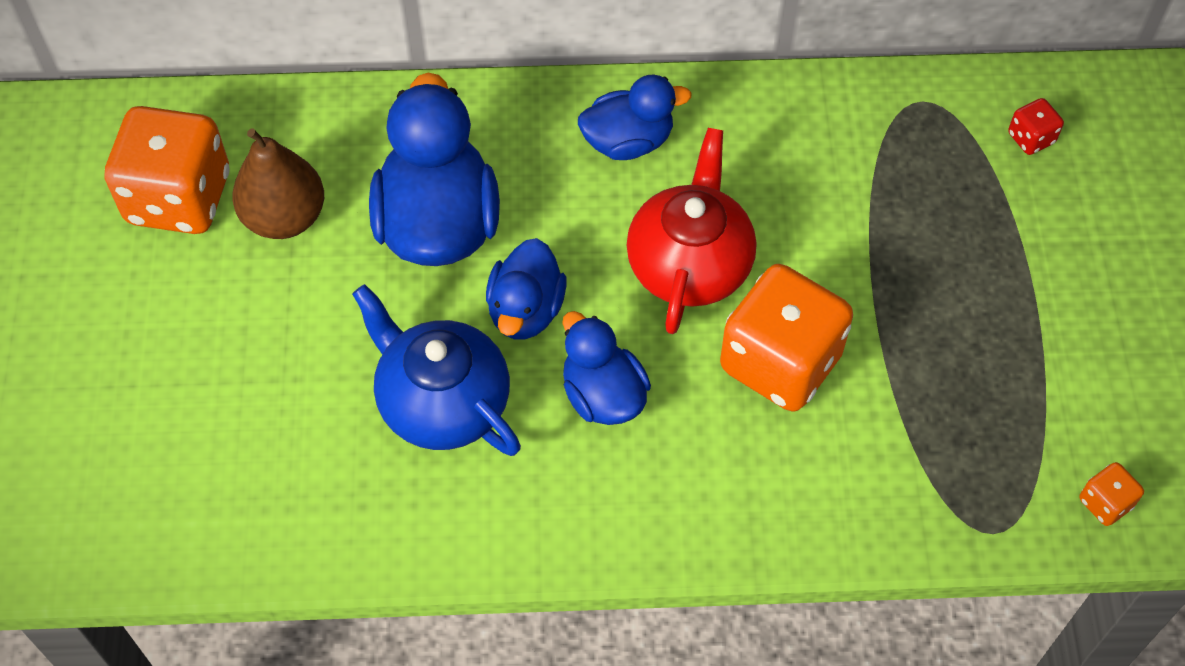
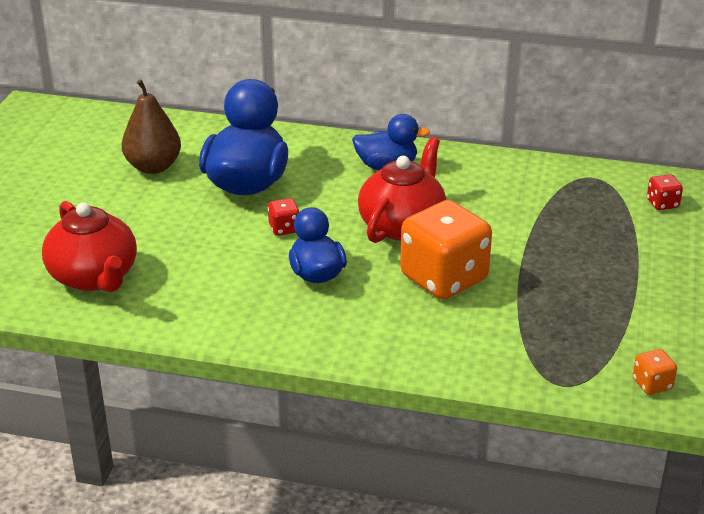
camera: 15 degrees right, 25 degrees down
orange dice [105,106,230,234] -> none
blue teapot [352,284,521,456] -> none
blue duck [486,238,567,340] -> red dice [268,198,300,236]
none -> red teapot [42,201,137,292]

